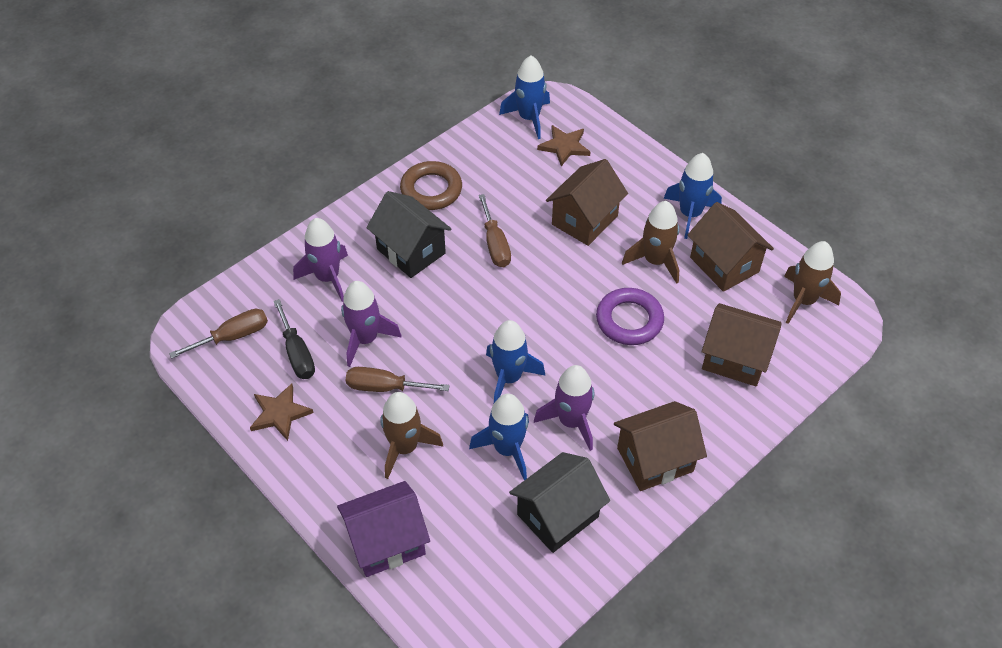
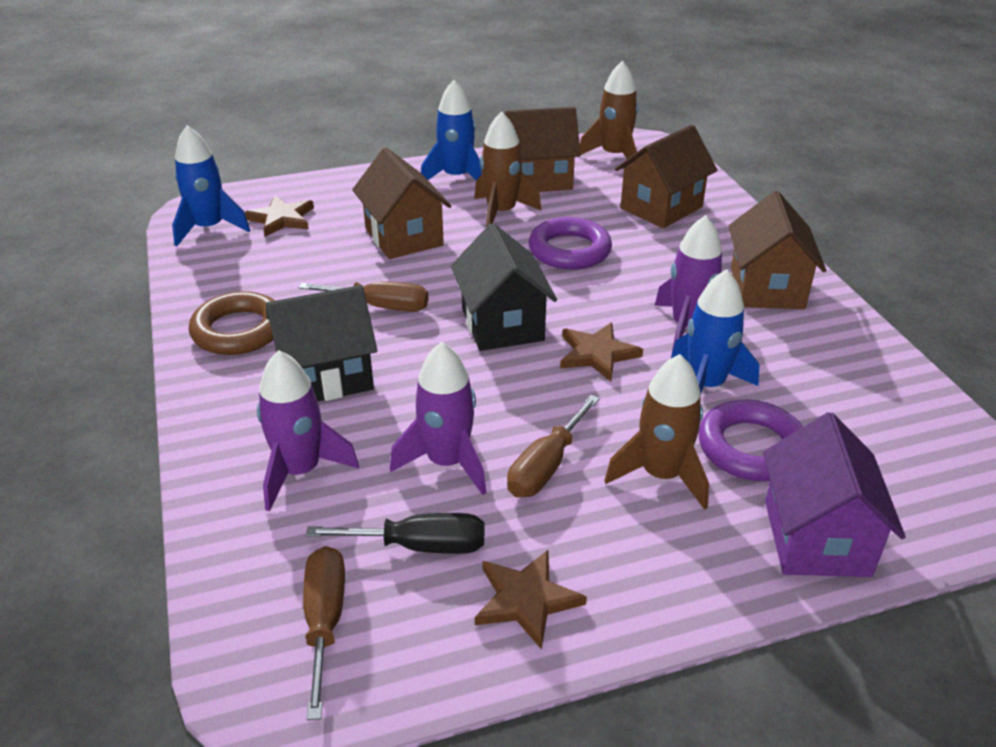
camera: 65 degrees left, 15 degrees down
blue rocket [486,320,546,403] -> brown star [560,322,643,381]
black house [509,452,610,553] -> black house moved to [451,223,557,351]
none -> purple ring [699,400,803,481]

